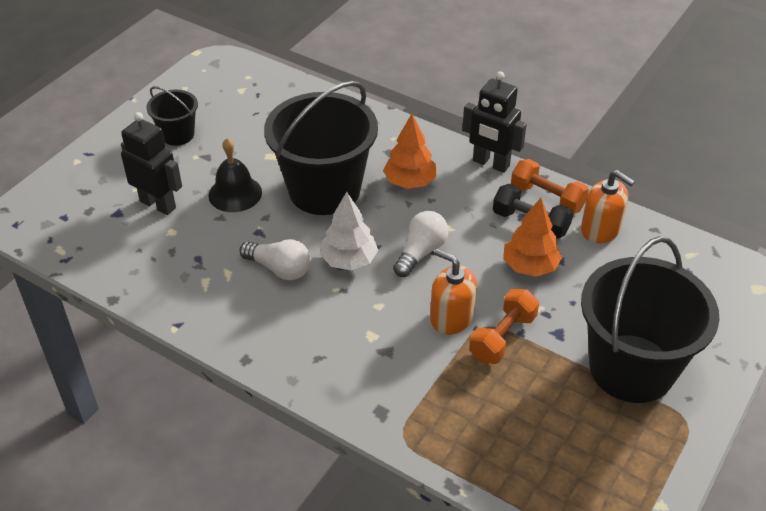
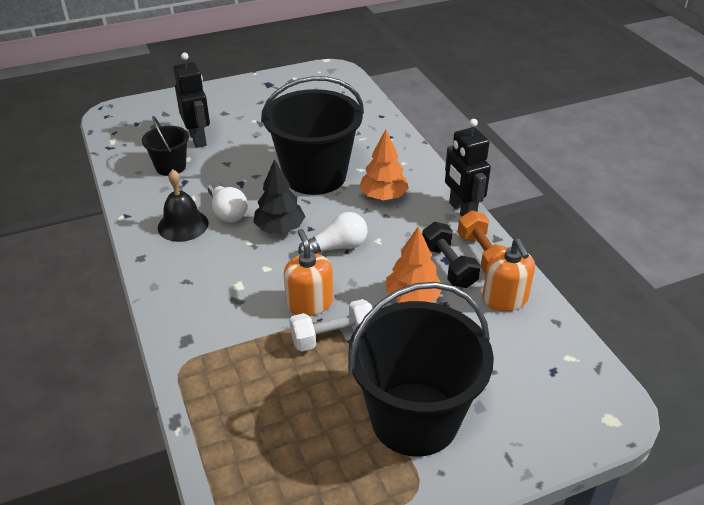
camera: 35 degrees right, 5 degrees down
black bucket [146,86,198,146] -> black bucket moved to [142,116,189,176]
black bell [208,138,262,212] -> black bell moved to [158,169,209,242]
white tree [320,192,378,270] -> black tree [253,159,306,233]
orange dumbbell [469,289,539,364] -> white dumbbell [289,299,372,351]

